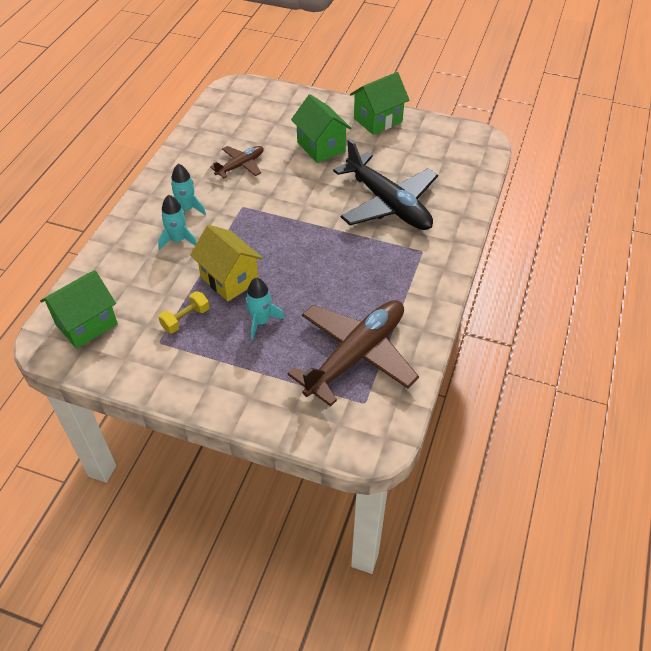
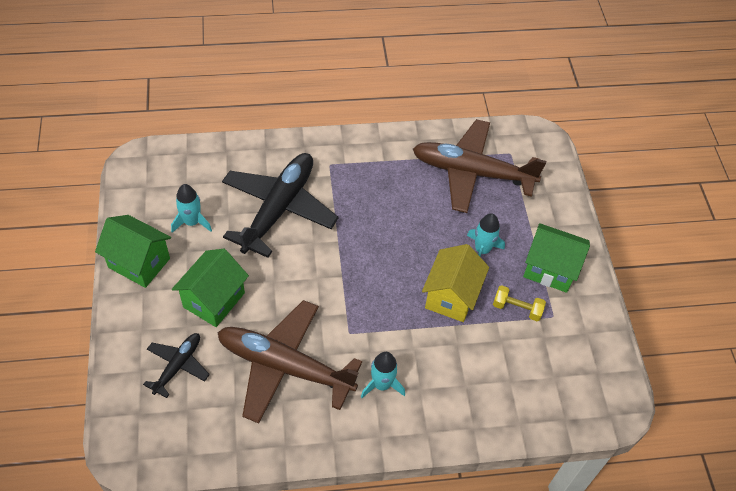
camera: 120 degrees left, 5 degrees up
green house [40,270,118,349] -> green house moved to [523,223,590,293]
turquoise rocket [158,195,197,250] -> turquoise rocket moved to [171,184,212,233]
brown plane [210,146,264,178] -> brown plane [217,300,362,423], size x1.99
none -> black plane [143,333,210,398]

